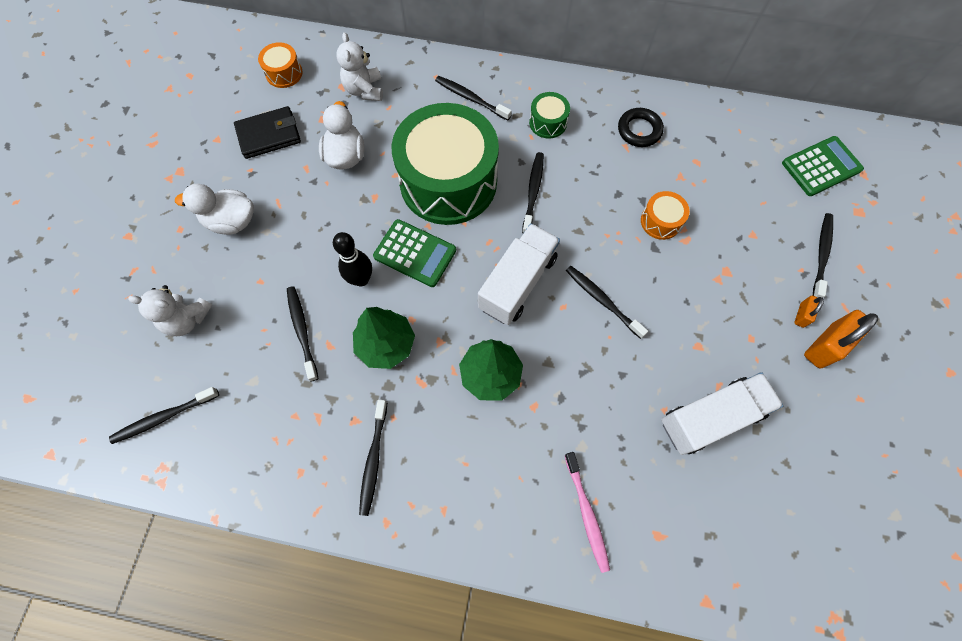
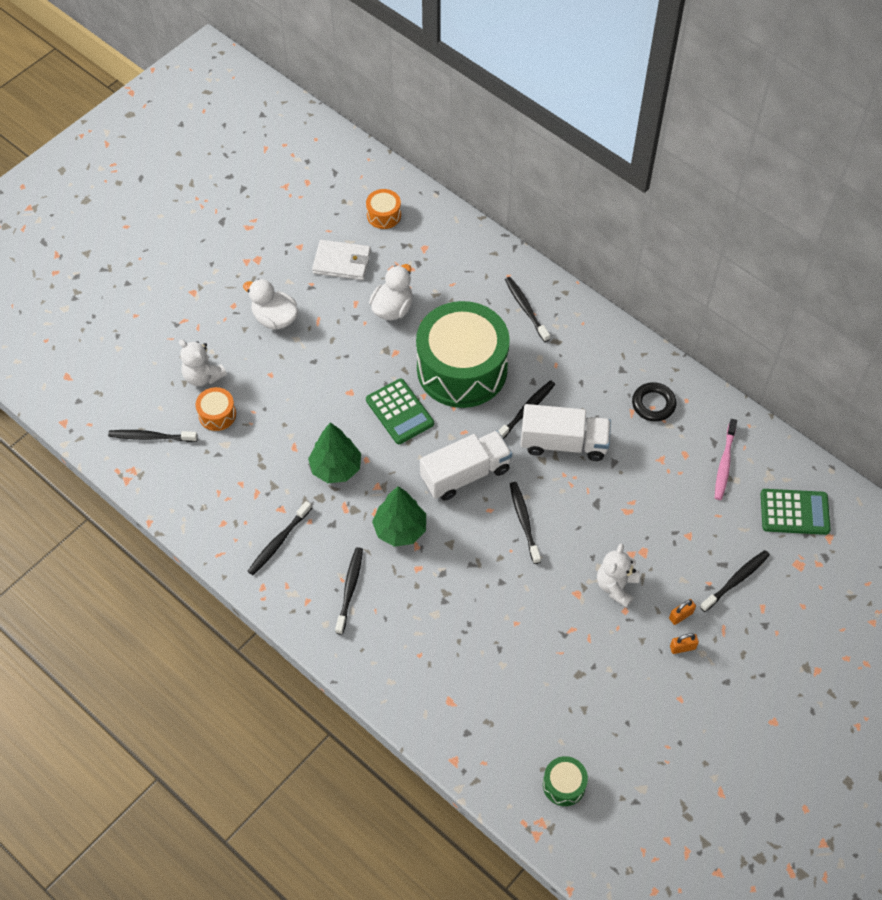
camera: 30 degrees right, 10 degrees down
black wallet [234,106,301,159] -> white wallet [312,240,371,280]
black toothbrush [287,286,319,382] -> black toothbrush moved to [335,547,363,635]
black bowling pin [333,232,372,287] -> none
white teddy bear [336,32,383,101] -> white teddy bear moved to [597,543,640,608]
green drum [529,92,570,139] -> green drum moved to [543,756,588,806]
pink toothbrush [565,452,610,573] -> pink toothbrush moved to [715,419,737,500]
orange drum [641,191,690,240] -> orange drum moved to [196,387,236,431]
white truck [661,372,783,455] -> white truck moved to [521,404,611,461]
orange padlock [804,310,878,368] -> orange padlock [670,633,699,654], size x0.51

